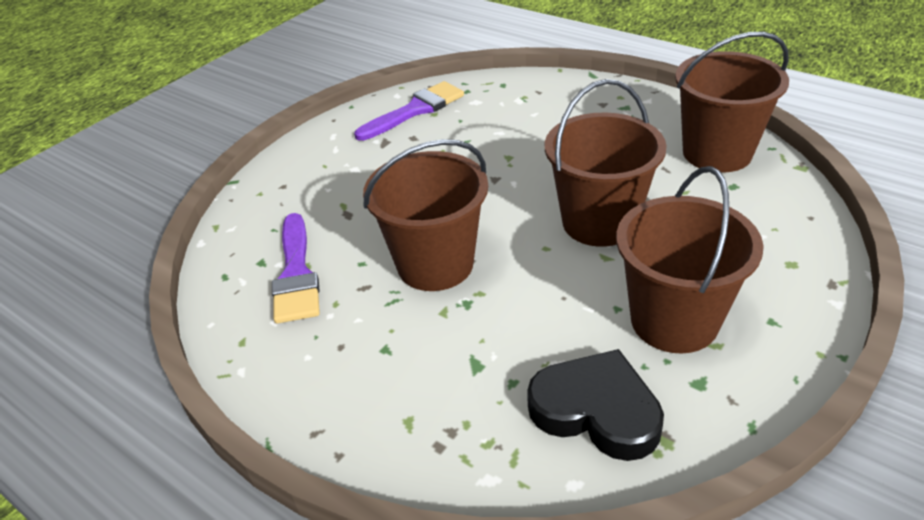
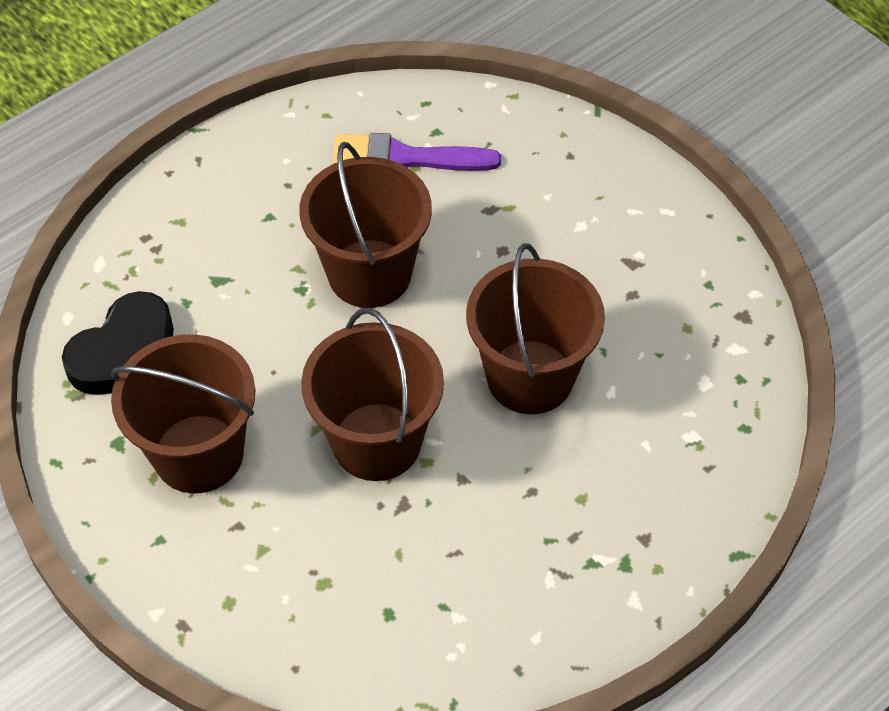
camera: 100 degrees right, 15 degrees up
purple brush [354,81,464,141] -> none
brown bucket [675,32,789,173] -> brown bucket moved to [466,243,605,414]

